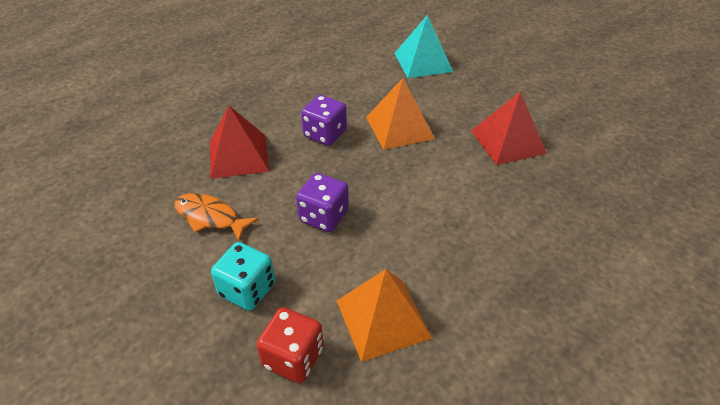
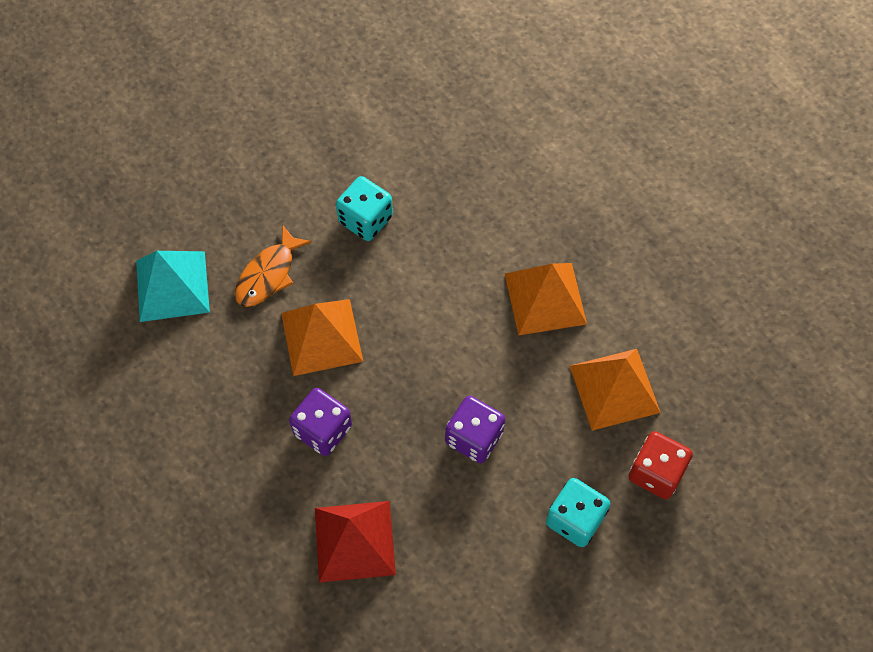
camera: 85 degrees left, 20 degrees up
orange fish [174,193,259,241] -> orange fish moved to [235,224,312,307]
red pyramid [472,92,547,165] -> turquoise dice [336,176,393,241]
none -> orange pyramid [505,263,587,336]

